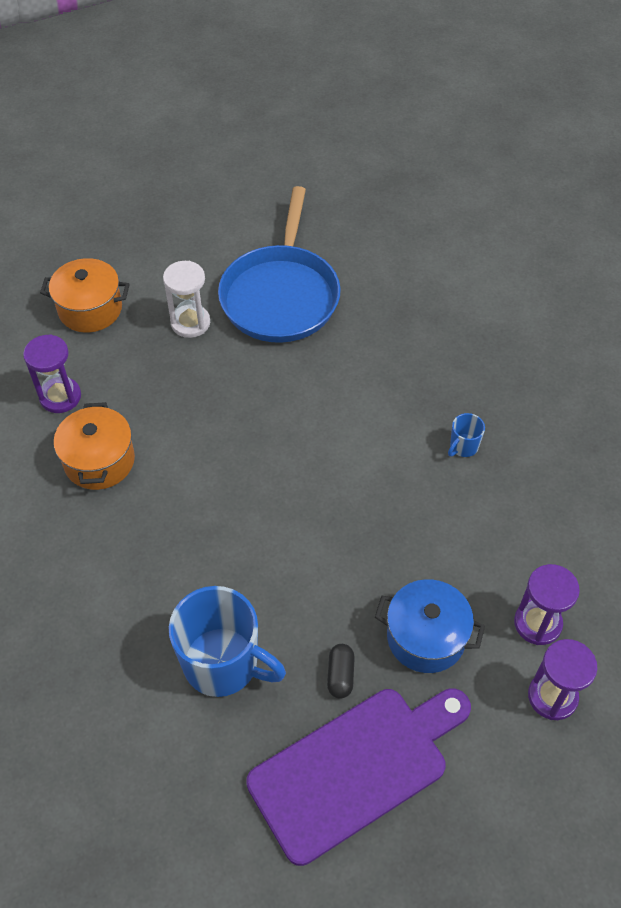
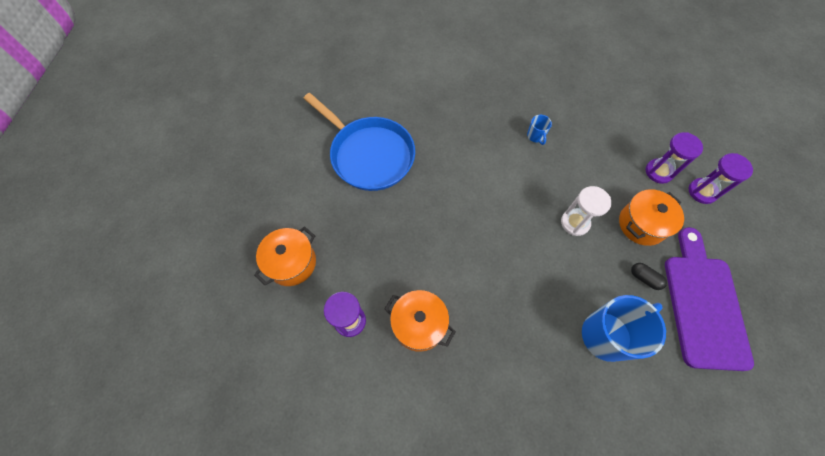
camera: 55 degrees left, 10 degrees up
white hourglass [163,261,210,338] -> white hourglass moved to [561,186,611,236]
blue pot [375,579,485,673] -> orange pot [619,189,684,246]

